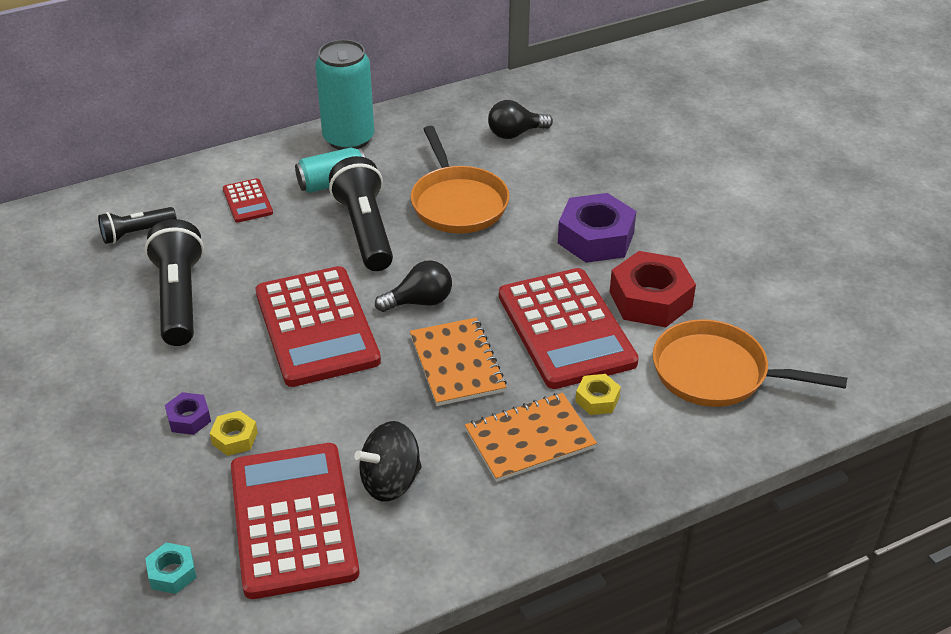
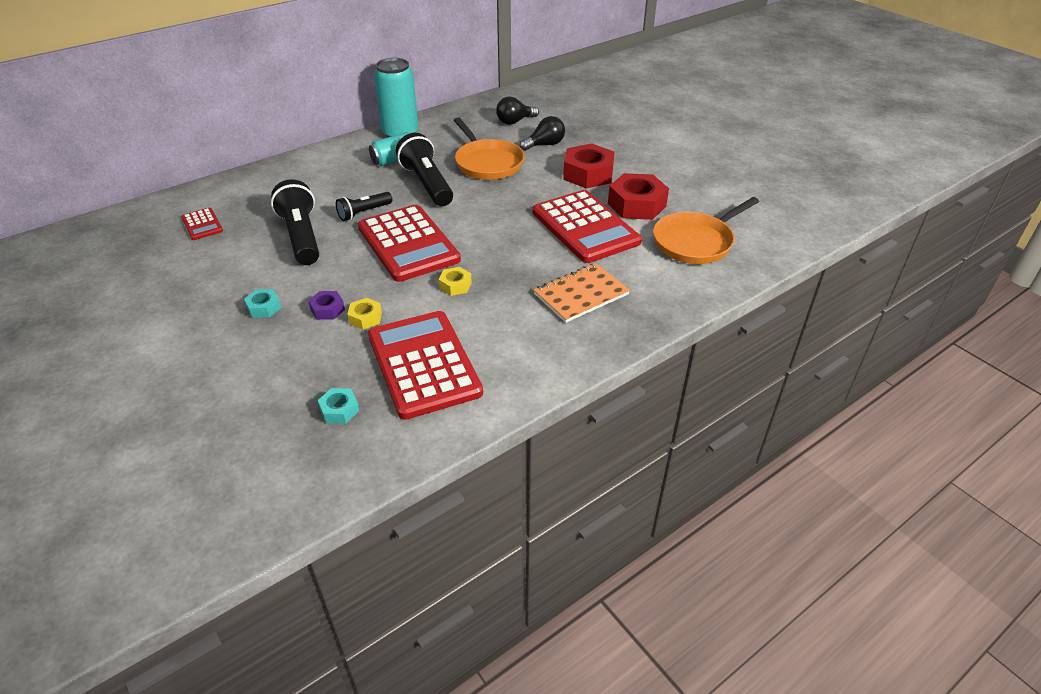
camera: 10 degrees left, 0 degrees up
black flashlight [98,207,177,244] -> black flashlight moved to [336,192,392,221]
red calculator [223,178,273,223] -> red calculator moved to [181,208,223,240]
black spinning top [354,421,422,502] -> none
black light bulb [375,260,452,312] -> black light bulb moved to [520,116,565,151]
orange notebook [410,318,507,406] -> none
purple nut [558,193,636,263] -> red nut [563,143,615,189]
yellow nut [575,374,621,415] -> yellow nut moved to [439,267,472,296]
orange pan [653,319,847,407] -> orange pan turned 45 degrees counterclockwise [653,197,759,264]
none -> turquoise nut [244,289,281,318]

